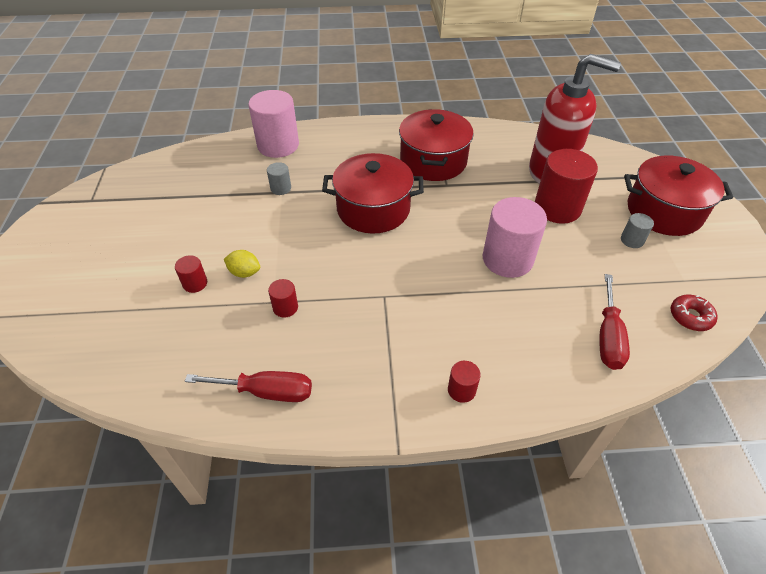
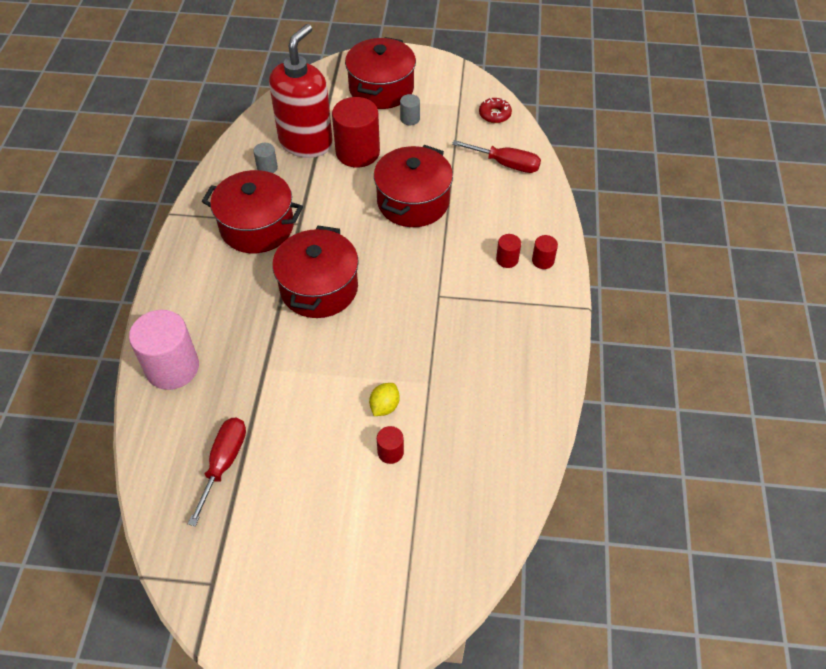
camera: 80 degrees left, 5 degrees up
red screwdriver [185,371,312,402] -> red screwdriver moved to [188,417,246,526]
grey cylinder [267,162,291,195] -> grey cylinder moved to [253,143,278,173]
red cylinder [268,279,298,318] -> red cylinder moved to [496,234,521,268]
pink cylinder [483,197,547,278] -> red pot [374,145,453,227]

